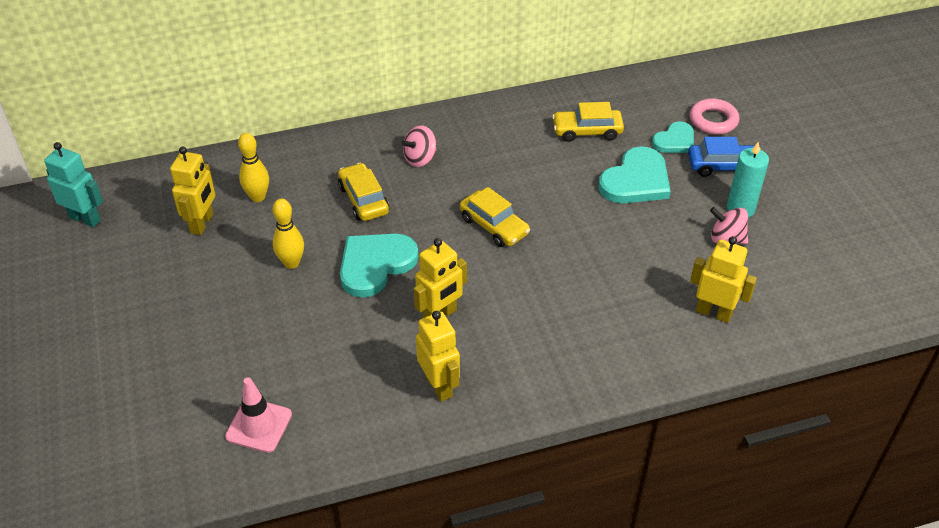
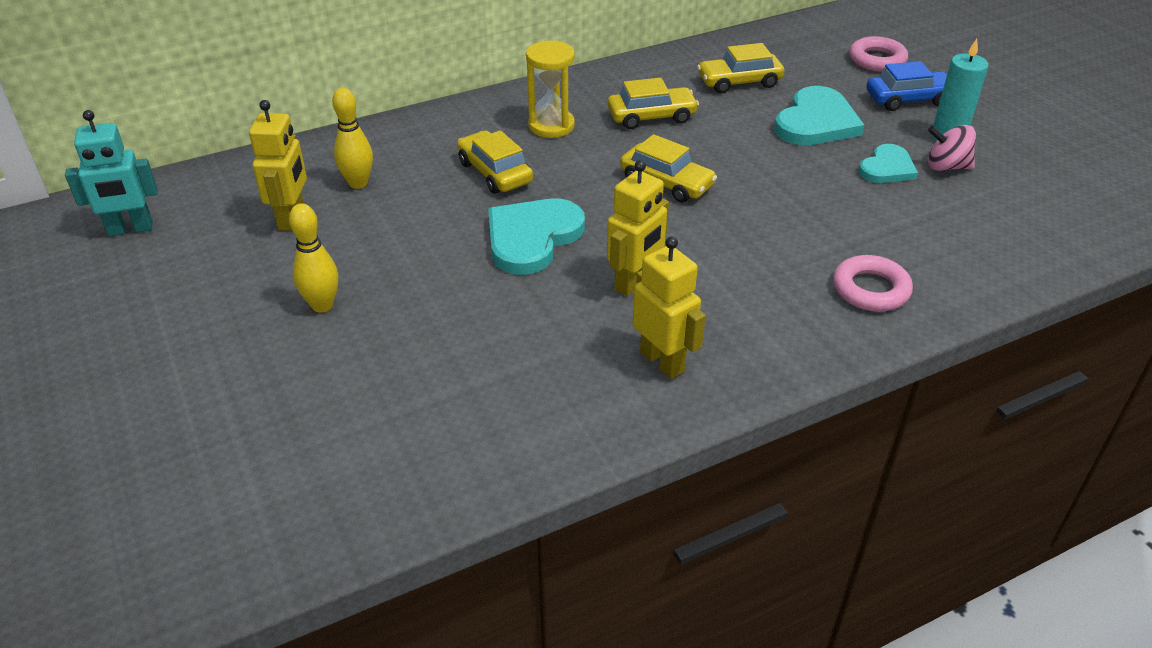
camera: 10 degrees left, 5 degrees down
turquoise robot [44,142,103,228] -> turquoise robot turned 150 degrees clockwise [65,110,158,237]
pink traffic cone [225,377,292,453] -> none
yellow bowling pin [273,199,304,269] -> yellow bowling pin moved to [289,203,338,312]
pink spinning top [401,125,437,167] -> yellow hourglass [526,40,575,138]
turquoise heart [652,121,694,153] -> turquoise heart moved to [859,144,918,183]
yellow robot [690,236,757,323] -> none
none -> yellow car [608,78,699,129]
none -> pink ring [833,255,913,312]

